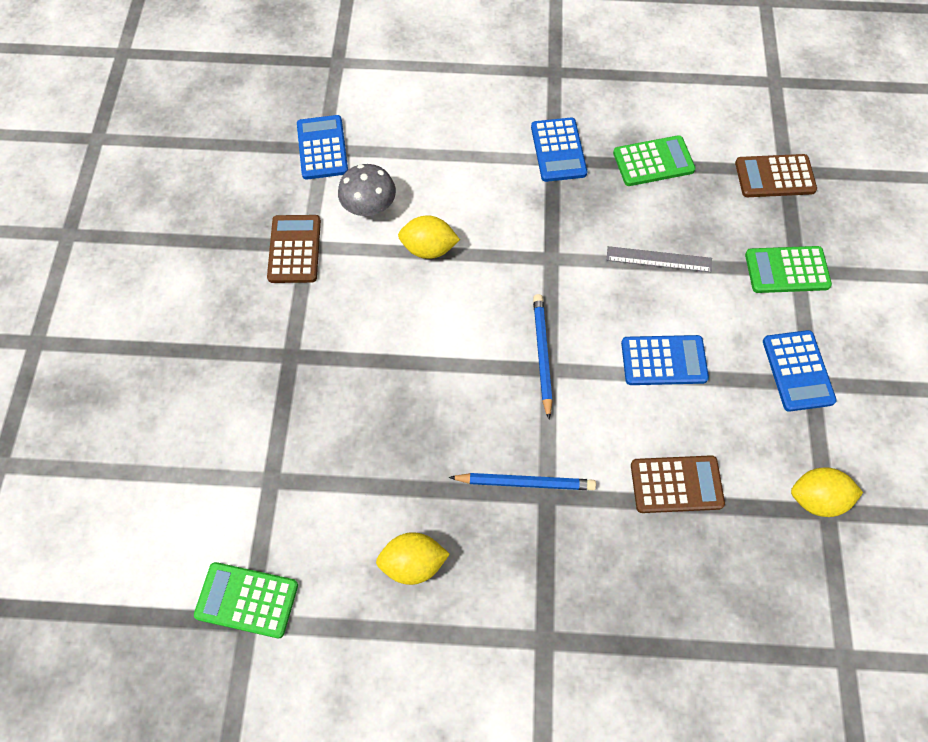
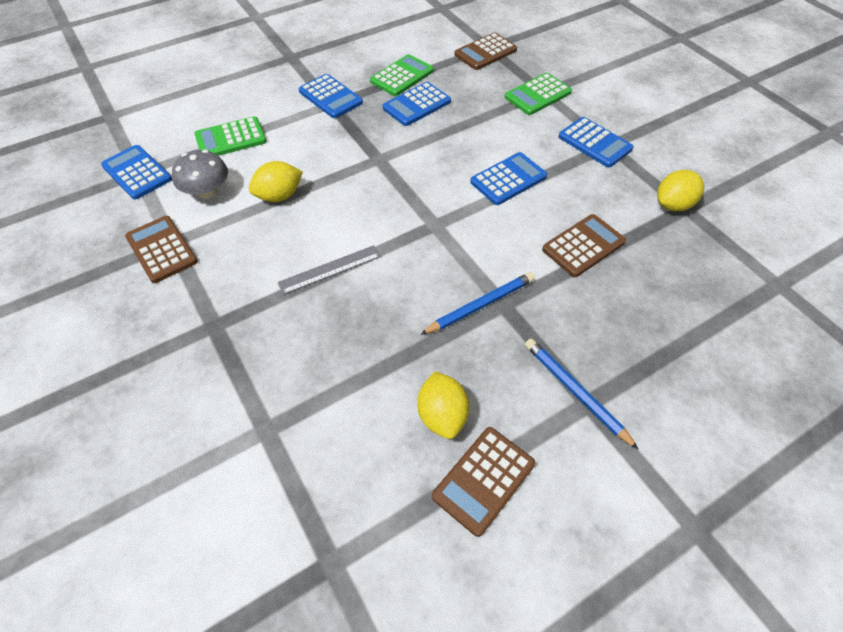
camera: 35 degrees left, 10 degrees down
green calculator [194,562,298,638] -> green calculator moved to [194,116,267,156]
yellow lemon [376,532,450,585] -> yellow lemon turned 60 degrees counterclockwise [417,371,469,439]
blue pencil [533,294,552,419] -> blue pencil moved to [525,338,639,450]
grey ruler [607,246,712,272] -> grey ruler moved to [278,245,381,295]
none -> blue calculator [383,82,451,126]
none -> brown calculator [432,427,535,537]

